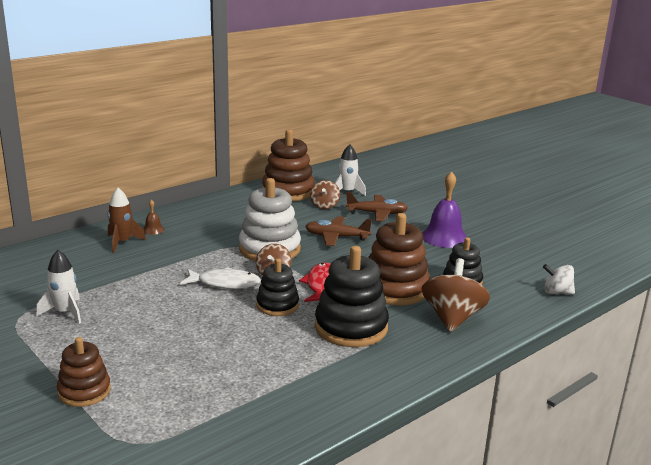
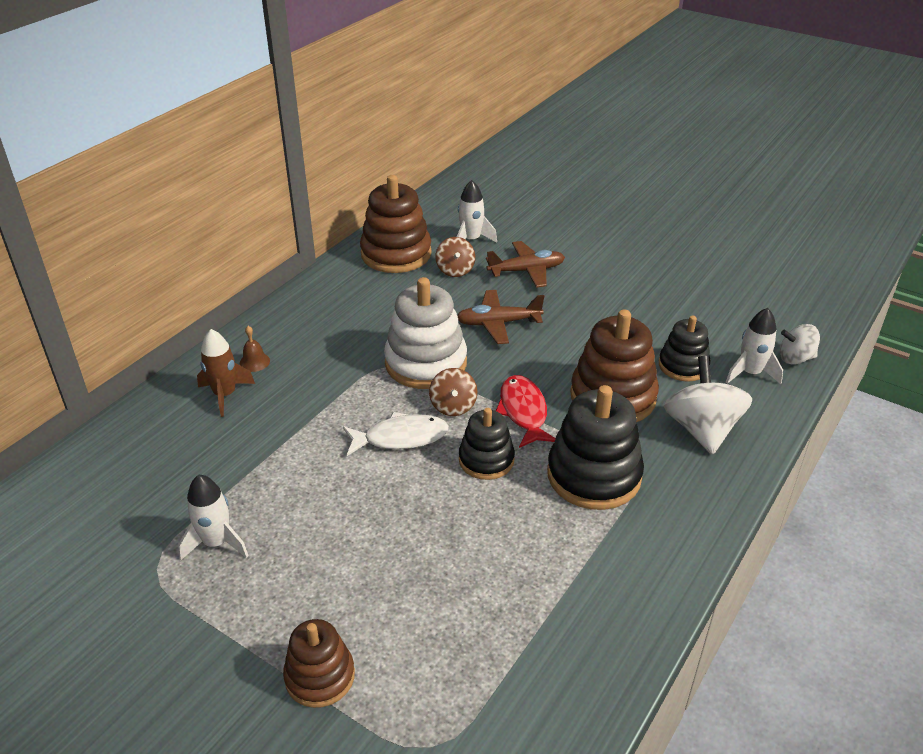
camera: 15 degrees left, 15 degrees up
purple bell [422,171,467,248] -> none
brown spinning top [422,258,490,332] -> white spinning top [664,356,752,455]
none -> white rocket [726,308,783,384]

